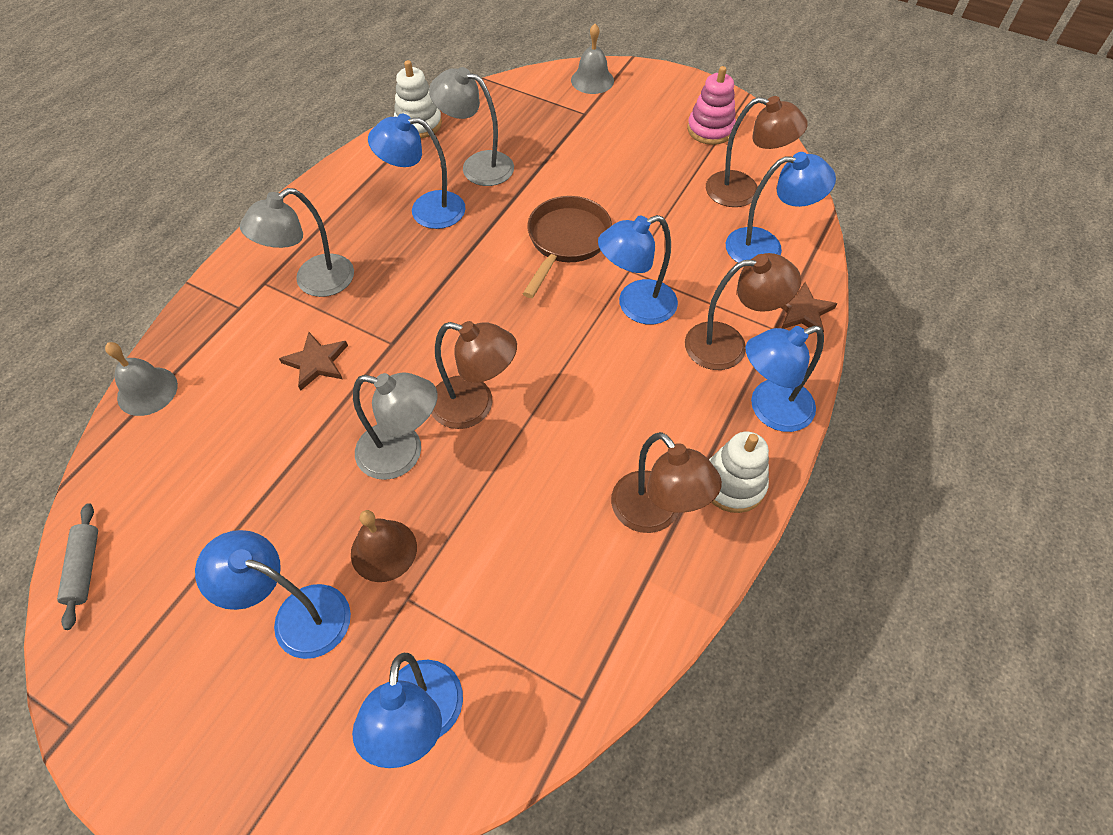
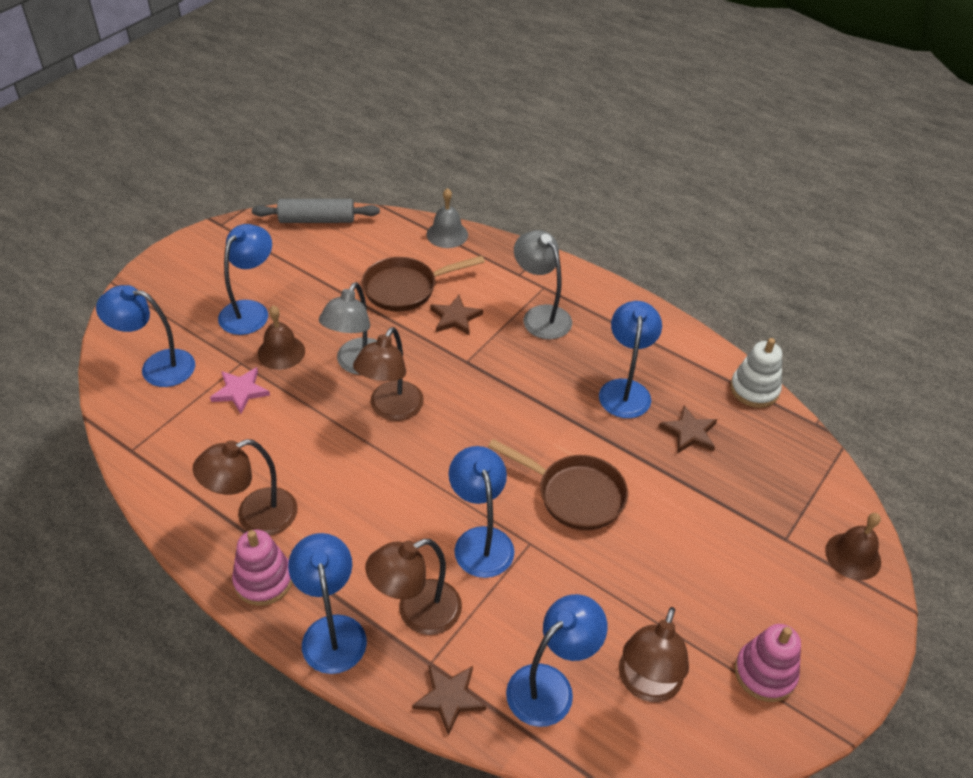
camera: 95 degrees right, 10 degrees down
grey rolling pin [57,503,98,630] -> grey rolling pin [252,199,380,223], size x1.55
grey lamp [429,67,514,186] -> brown star [659,406,717,453]
grey bell [571,24,614,94] -> brown bell [825,513,881,580]
brown lamp [685,253,801,370] -> brown lamp turned 60 degrees clockwise [365,539,462,635]
white stacking toy [709,432,769,513] -> pink stacking toy [232,529,292,606]
blue lamp [726,152,836,263] -> blue lamp turned 135 degrees counterclockwise [506,594,608,727]
none -> pink star [210,367,270,414]
none -> brown pan [362,256,485,312]

